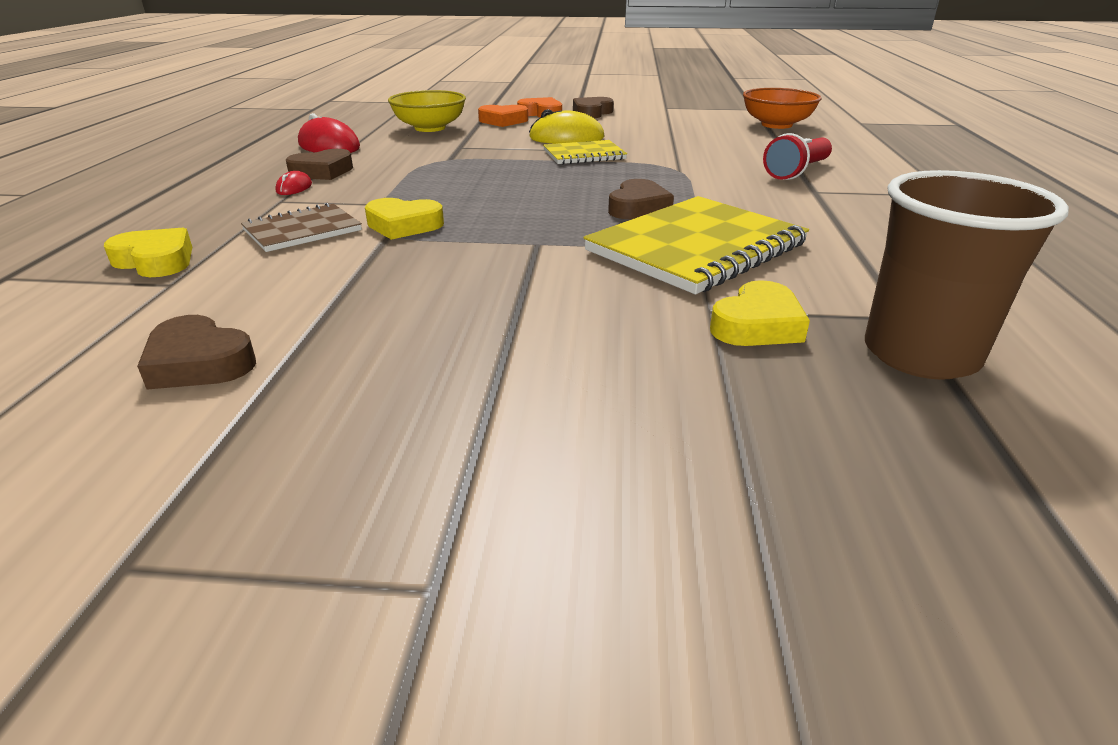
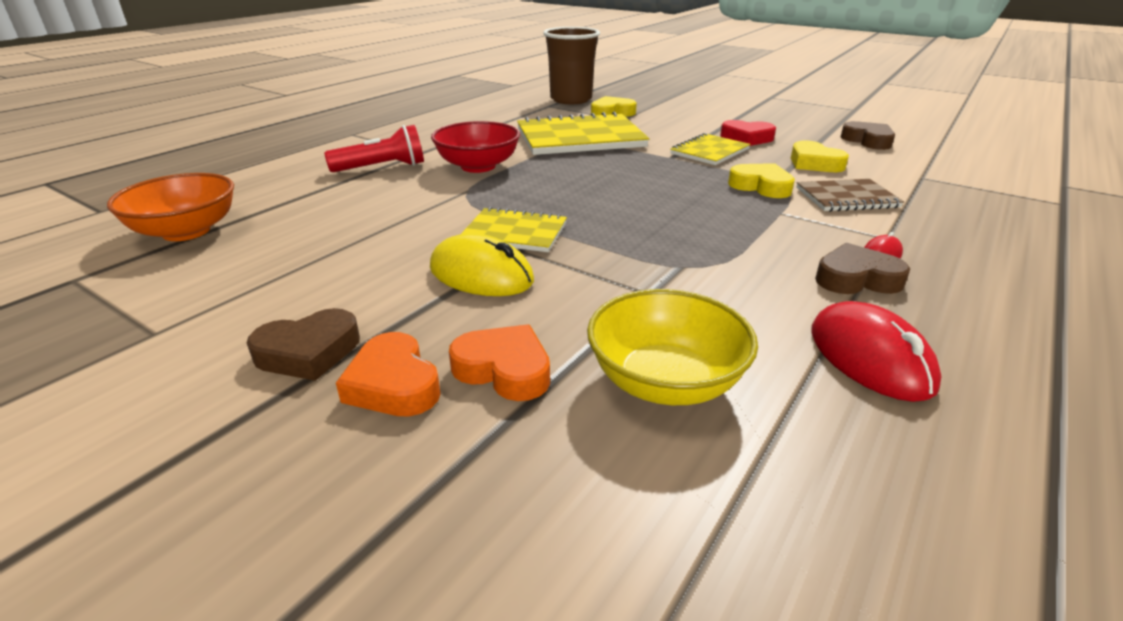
camera: 150 degrees left, 0 degrees up
yellow heart [104,228,192,277] -> yellow heart moved to [791,140,849,172]
brown heart [608,179,674,219] -> none
none -> red bowl [431,121,520,173]
none -> yellow notebook [670,133,750,165]
none -> red heart [720,120,776,146]

